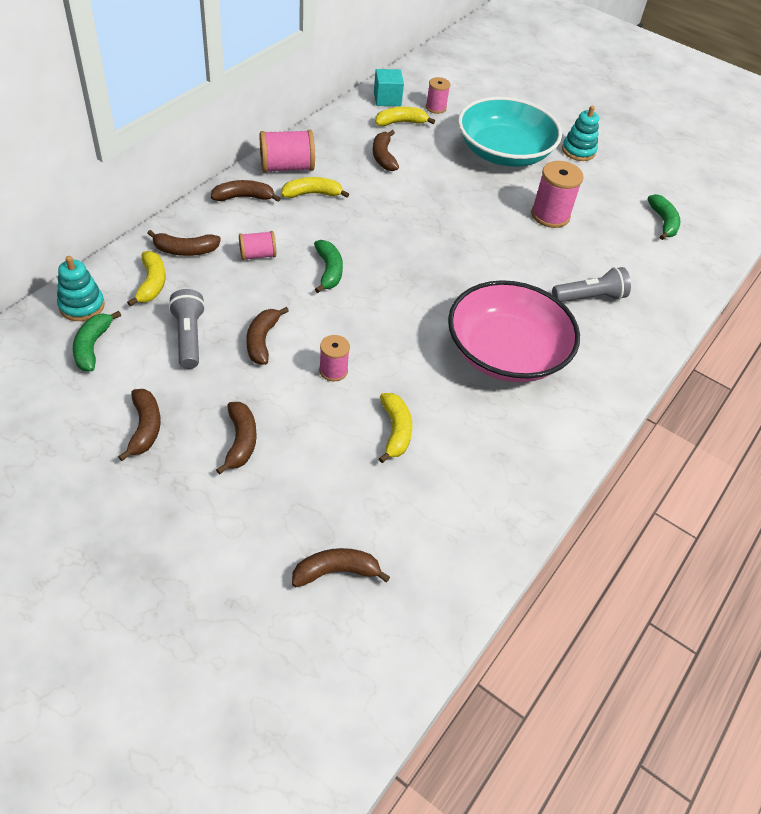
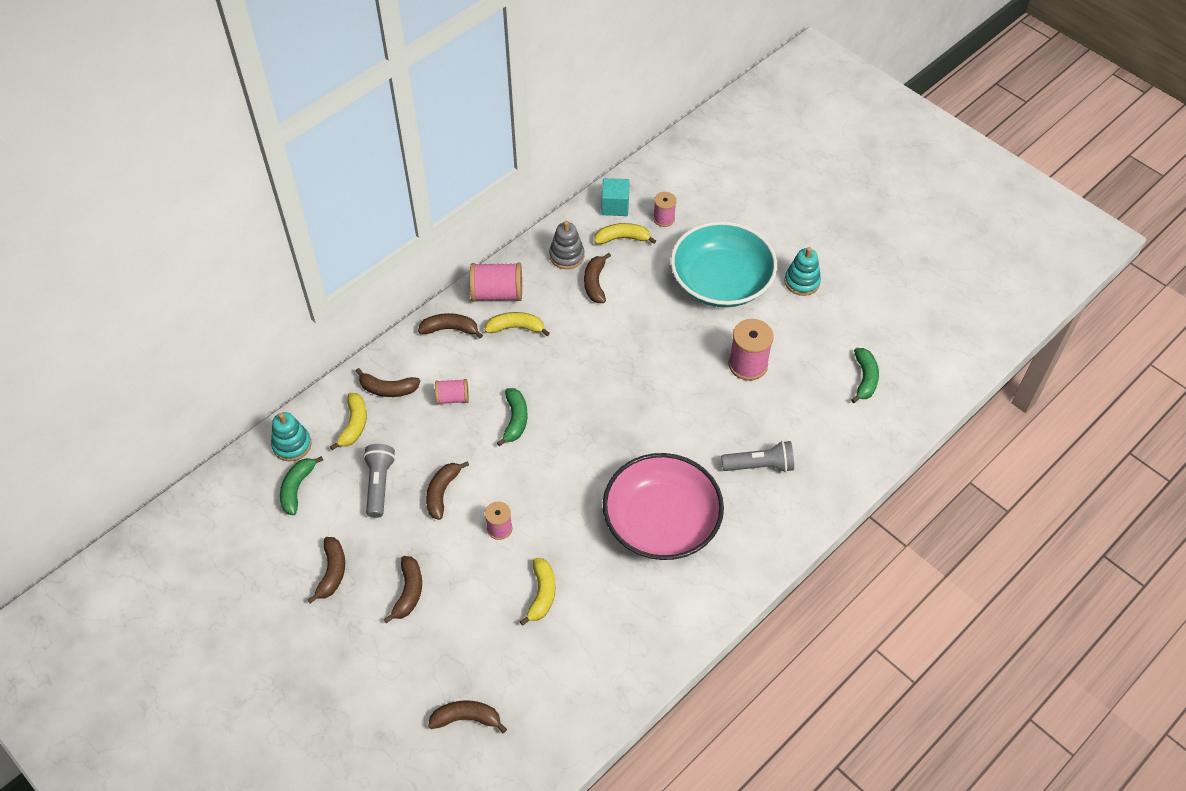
camera: 15 degrees right, 5 degrees up
none -> grey stacking toy [549,221,585,269]

